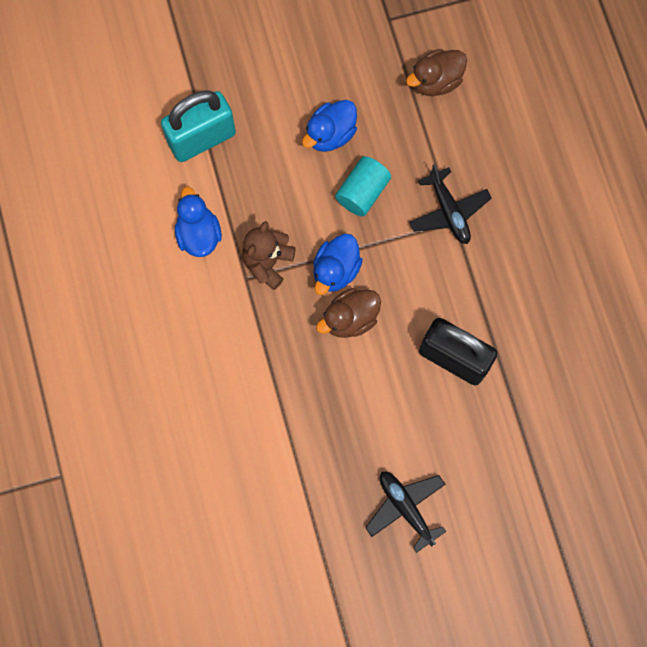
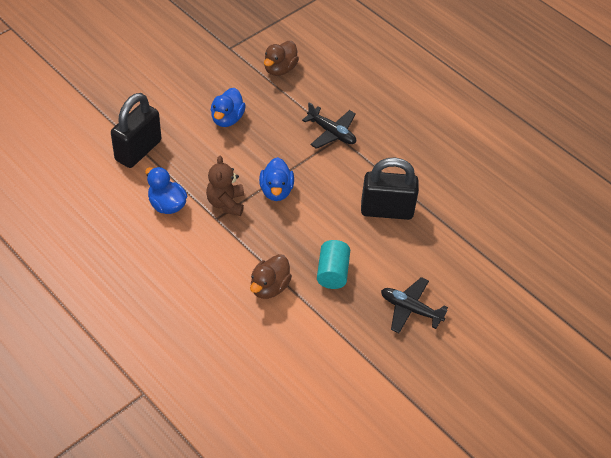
camera: 30 degrees left, 25 degrees down
turquoise padlock [161,90,236,162] -> black padlock [111,93,161,168]
brown duck [316,288,381,338] -> brown duck moved to [250,254,292,299]
turquoise cylinder [335,156,391,217] -> turquoise cylinder moved to [317,240,350,289]

